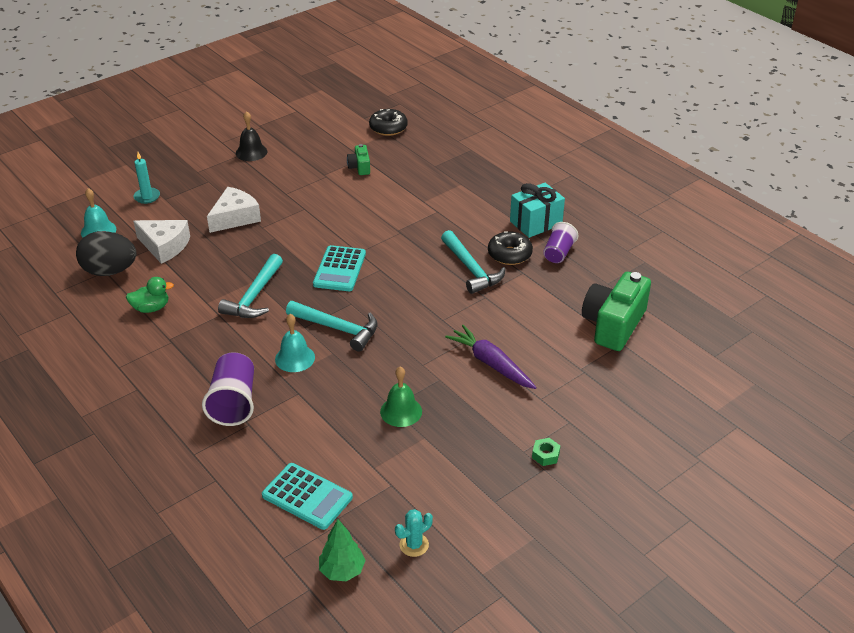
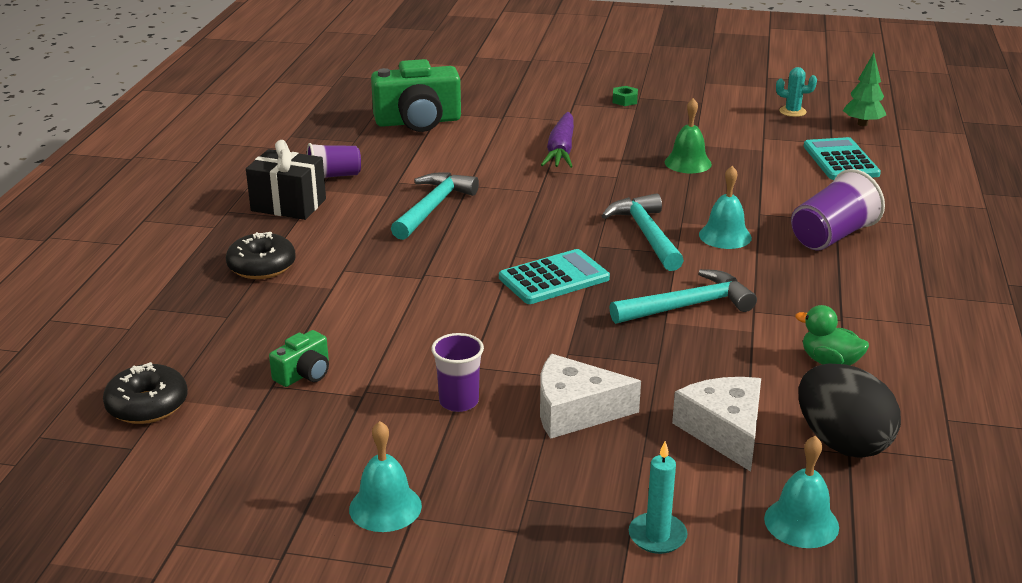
camera: 130 degrees left, 10 degrees down
black bell [236,111,267,161] -> turquoise bell [349,421,422,532]
black donut [488,231,533,265] -> black donut moved to [226,232,296,279]
turquoise gift [510,183,565,238] -> black gift [246,140,326,220]
none -> purple cup [431,333,484,412]

